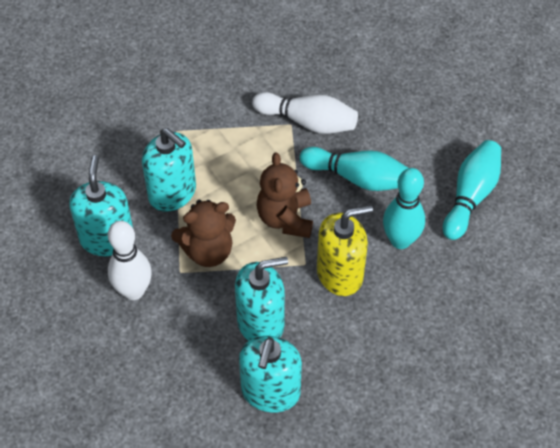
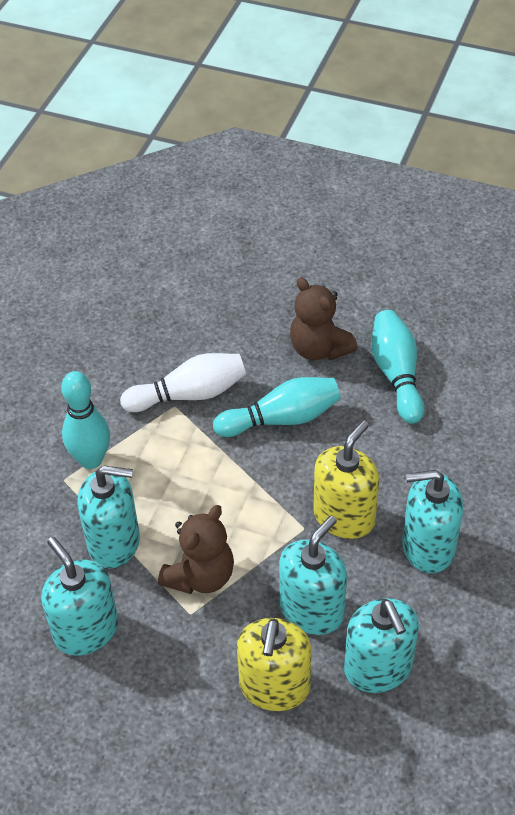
camera: 35 degrees left, 5 degrees down
white bowling pin [108,221,152,300] -> none
brown teddy bear [256,152,313,238] -> brown teddy bear moved to [290,277,358,361]
turquoise bowling pin [383,168,425,249] -> turquoise bowling pin moved to [61,371,110,469]
none -> yellow soap dispenser [237,618,311,711]
none -> turquoise soap dispenser [402,470,464,573]

